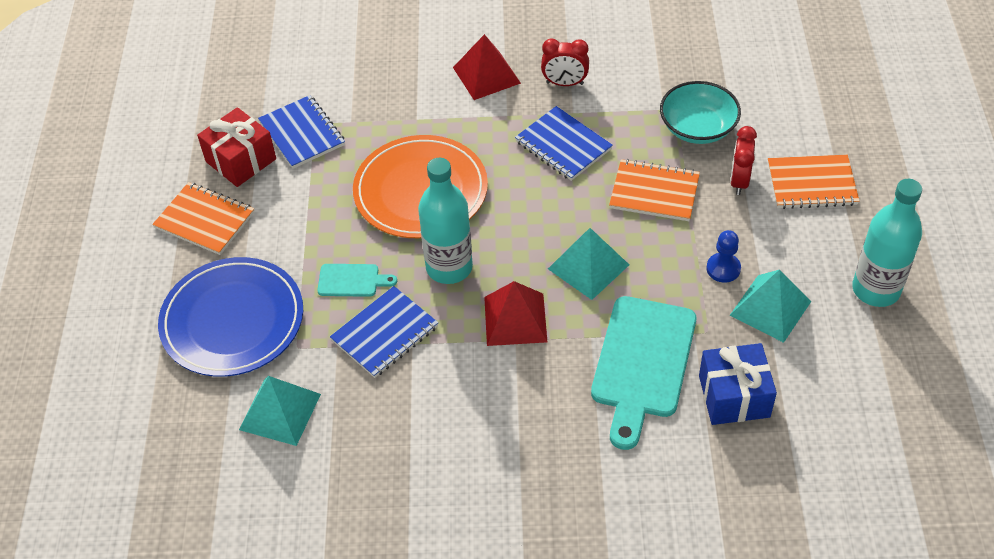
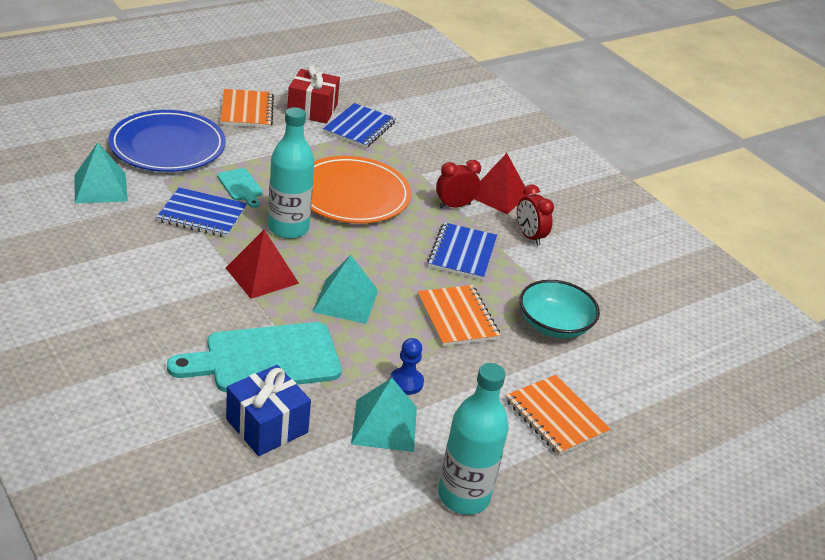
camera: 50 degrees right, 15 degrees down
red clock [730,126,757,195] -> red clock moved to [436,160,481,208]

